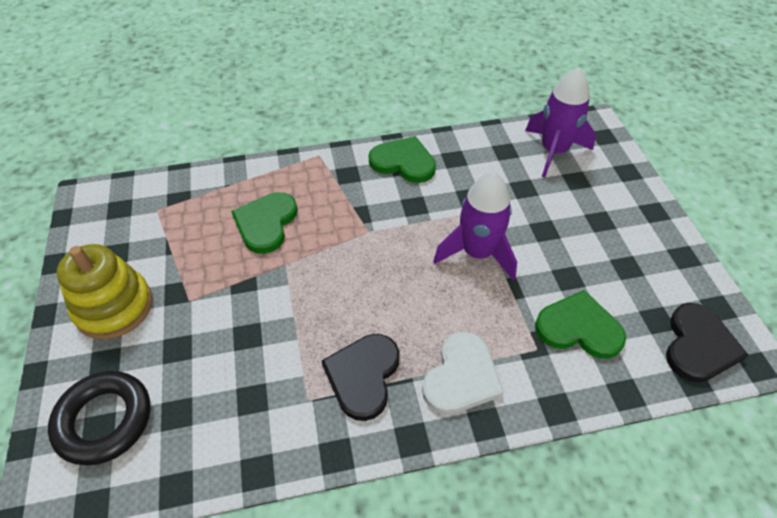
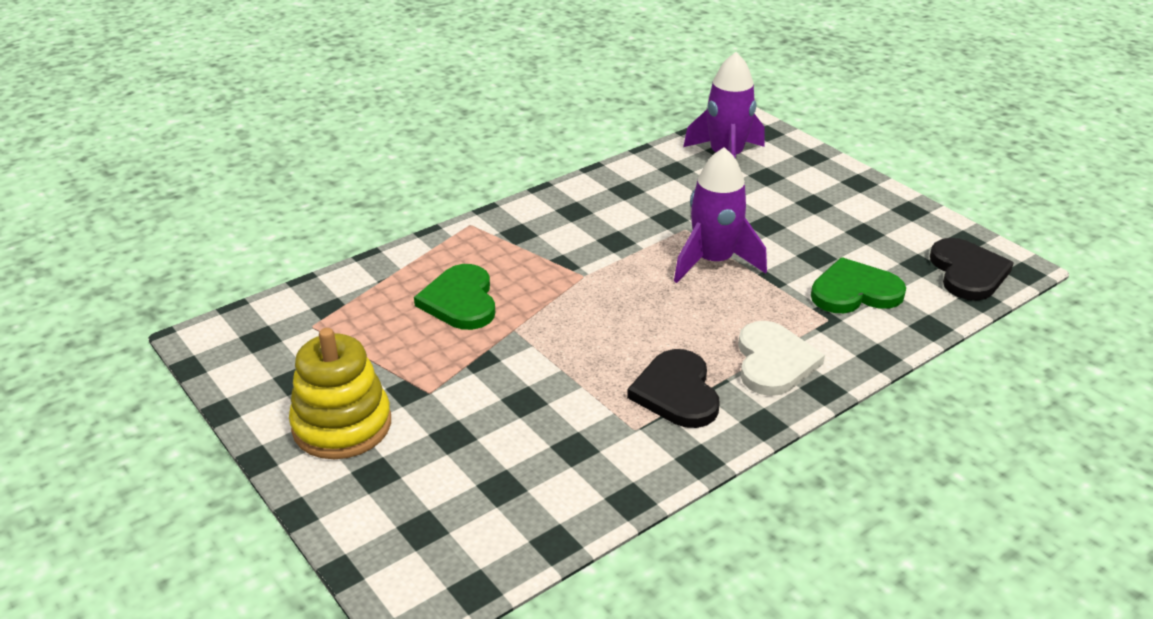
camera: 25 degrees left, 15 degrees down
black ring [48,371,151,466] -> none
green heart [369,136,436,183] -> none

